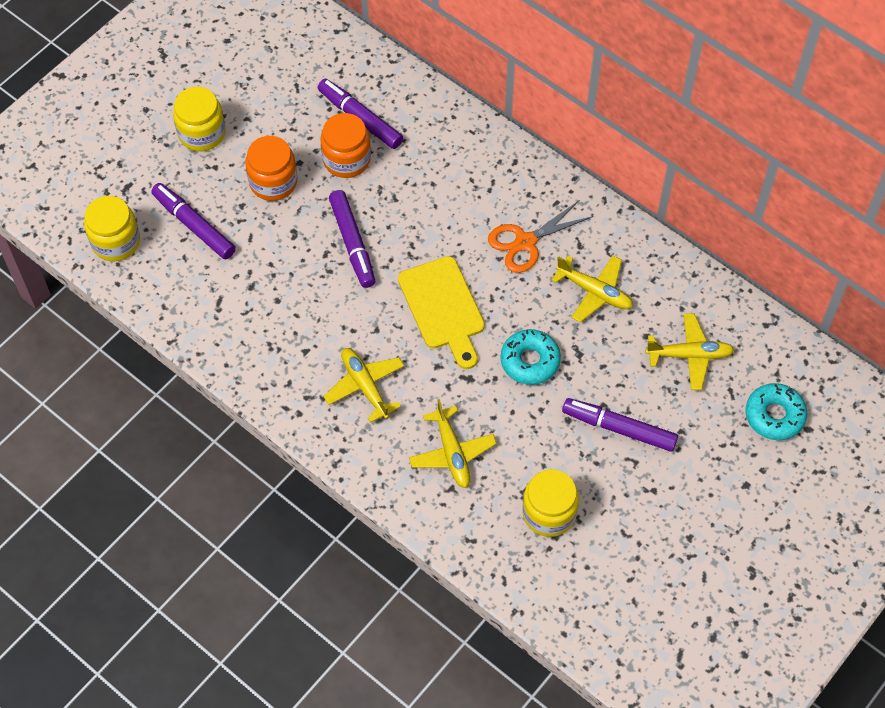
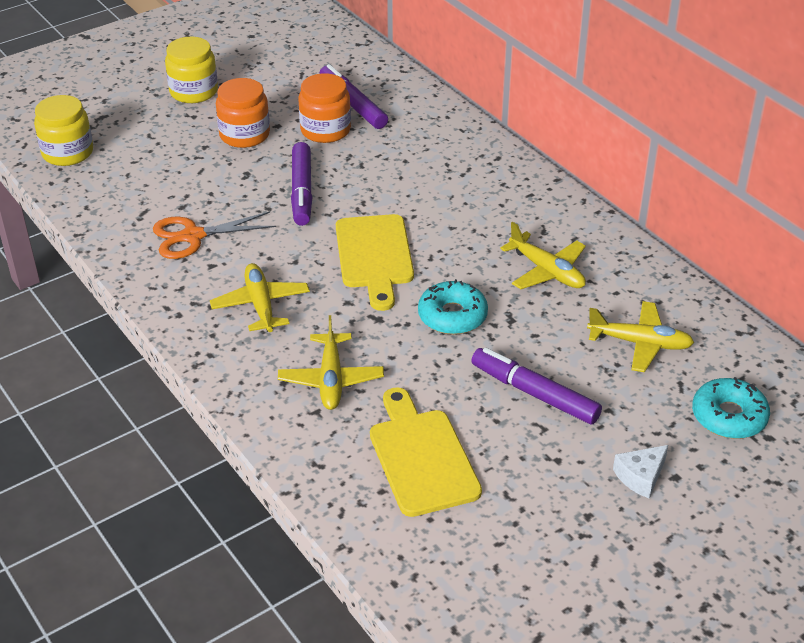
camera: 15 degrees right, 20 degrees down
purple marker [151,183,236,259] -> none
orange scissors [488,201,593,273] -> orange scissors moved to [153,211,276,259]
yellow jar [522,469,579,537] -> yellow cutting board [370,387,482,517]
none -> white cheese [613,445,668,498]

